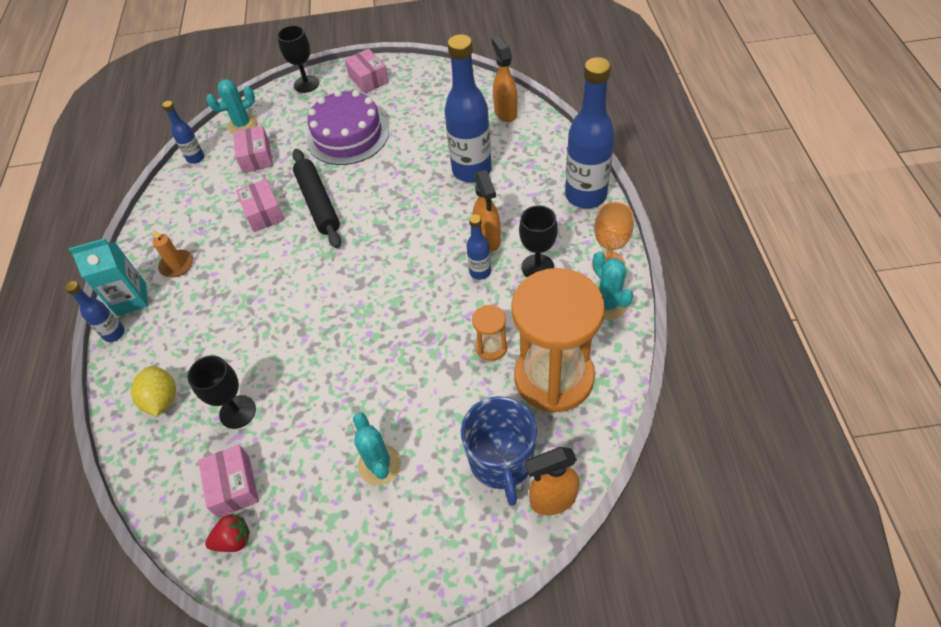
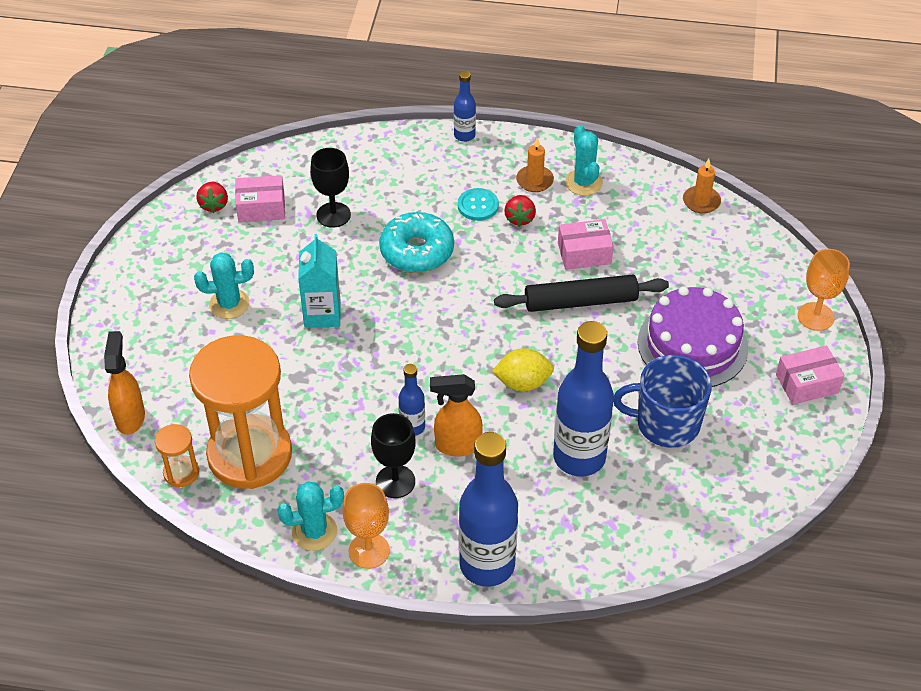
camera: 100 degrees right, 5 degrees down
turquoise carton [69,238,148,316] -> turquoise carton moved to [298,234,341,328]
yellow lemon [131,366,176,417] -> yellow lemon moved to [492,348,554,391]
blue bottle [162,101,204,164] -> orange candle [683,159,721,214]
turquoise cactus [206,79,257,133] -> turquoise cactus moved to [565,125,603,196]
pink box [233,125,273,173] -> none
black goblet [277,25,319,93] -> orange goblet [798,249,850,331]
blue mug [461,396,537,506] -> blue mug moved to [613,355,712,448]
orange hourglass [472,305,507,361] -> orange hourglass moved to [155,424,199,487]
orange spray bottle [492,36,517,122] -> none
none -> turquoise donut [379,212,454,273]
none -> turquoise button [458,188,499,221]
none -> red strawberry [504,195,536,227]

